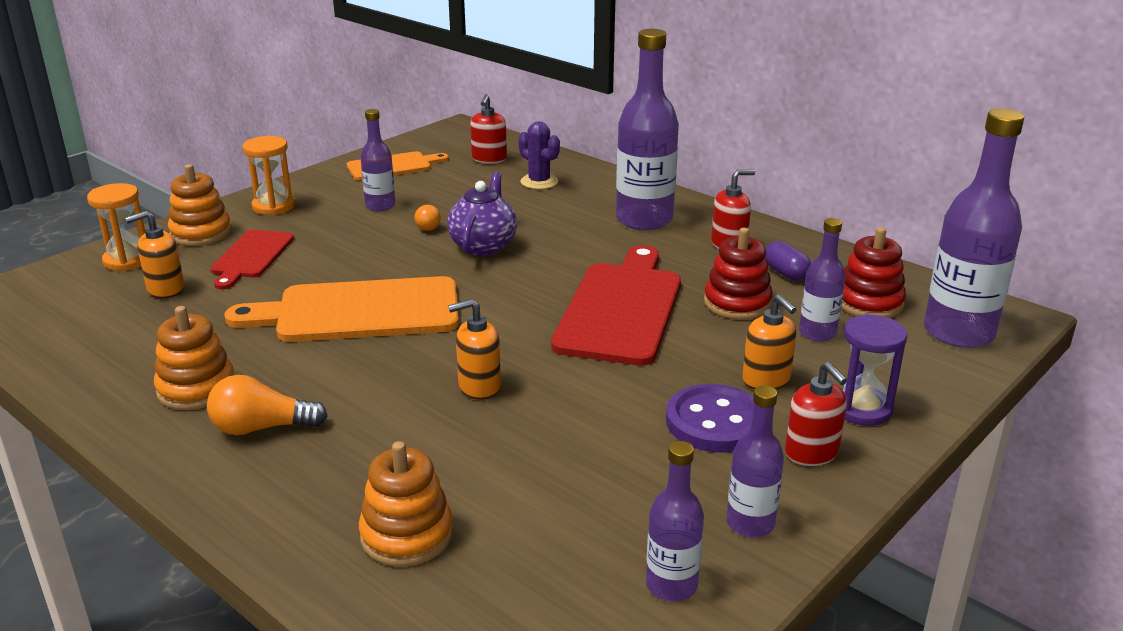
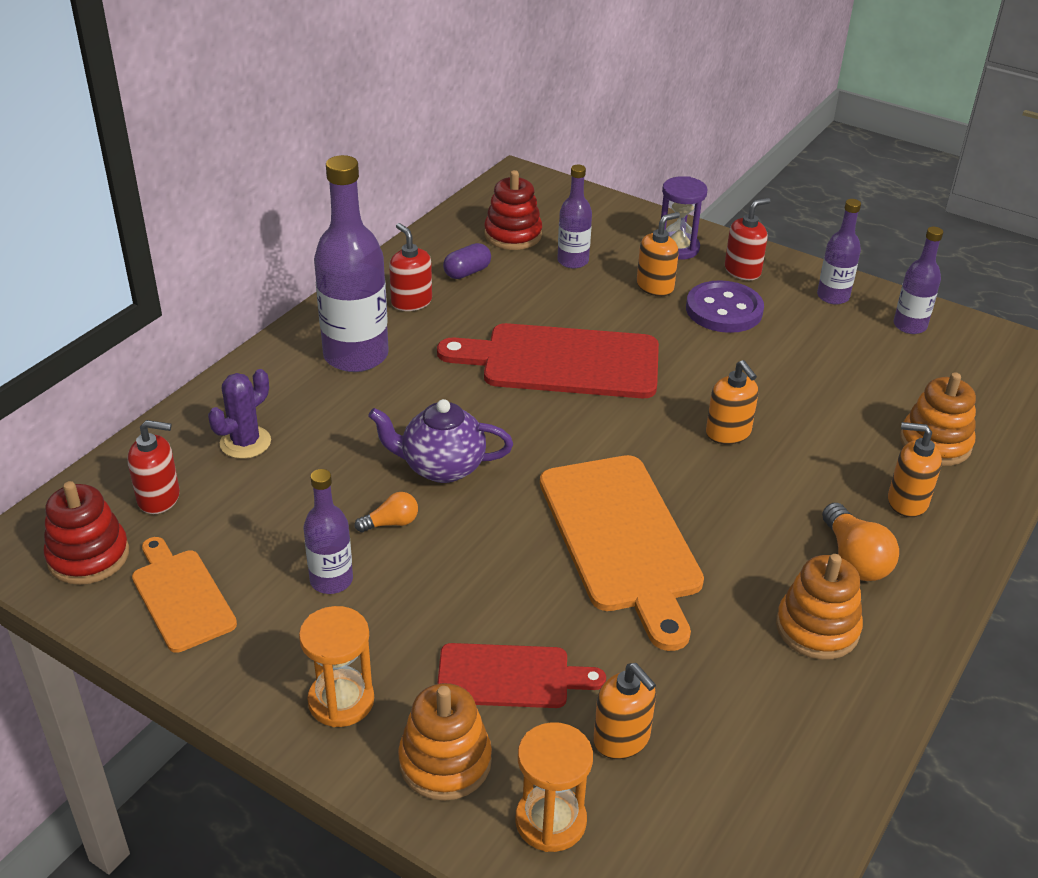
camera: 100 degrees left, 10 degrees up
red stacking toy [704,228,773,319] -> red stacking toy moved to [44,481,129,585]
purple bottle [924,108,1024,348] -> none
none -> orange soap dispenser [888,422,942,517]

